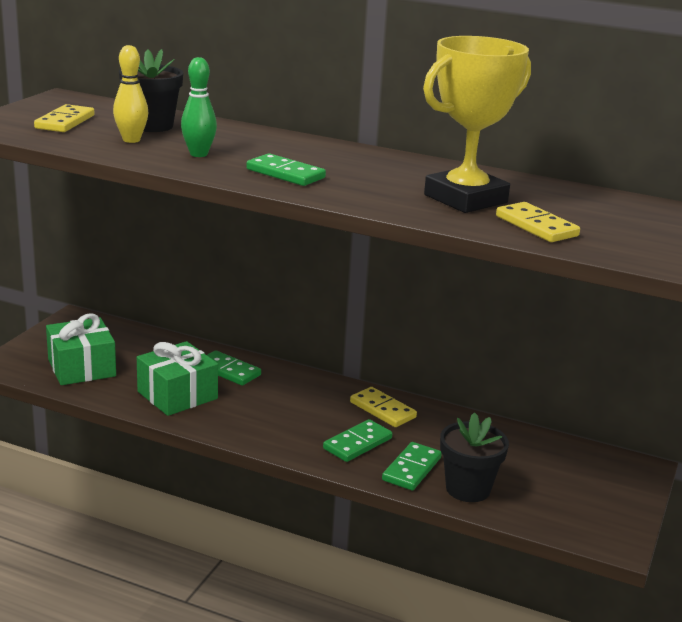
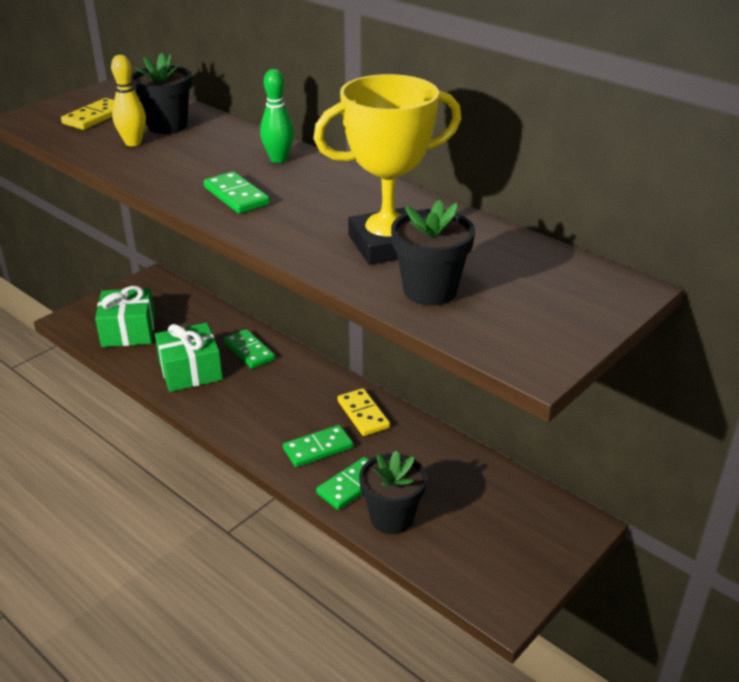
camera: 20 degrees right, 10 degrees up
green bowling pin [181,57,217,157] -> green bowling pin moved to [260,69,294,163]
yellow domino [496,202,580,242] -> black flower pot [391,200,475,305]

